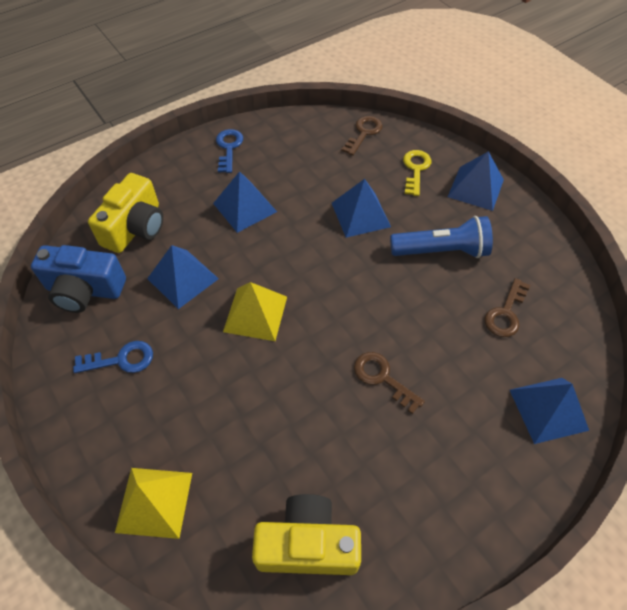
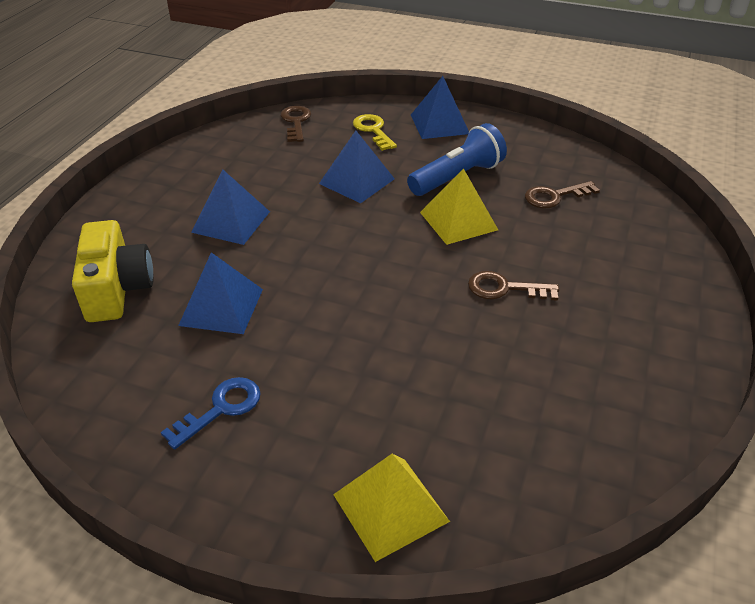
camera: 35 degrees left, 15 degrees down
blue camera [31,245,126,313] -> none
blue key [216,129,243,173] -> none
yellow pyramid [223,282,287,341] -> yellow pyramid moved to [420,168,498,245]
yellow camera [252,494,361,575] -> none
brown key [485,278,530,337] -> brown key turned 75 degrees clockwise [525,181,600,208]
blue pyramid [510,378,589,444] -> none

